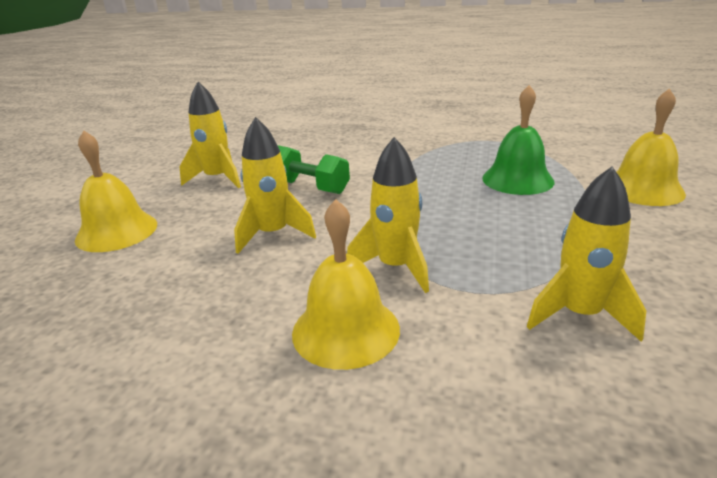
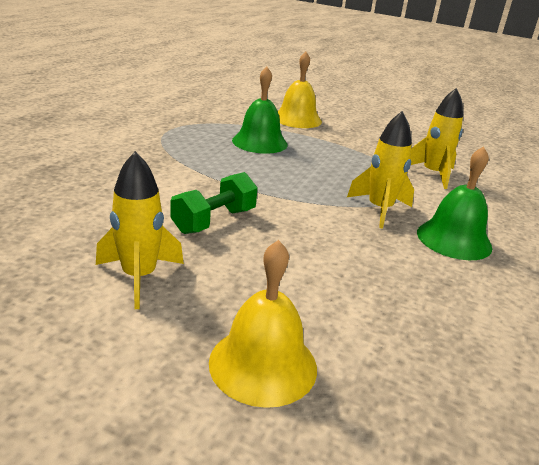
camera: 85 degrees left, 0 degrees up
yellow rocket [234,117,316,254] -> none
yellow bell [292,199,400,370] -> green bell [417,146,492,260]

